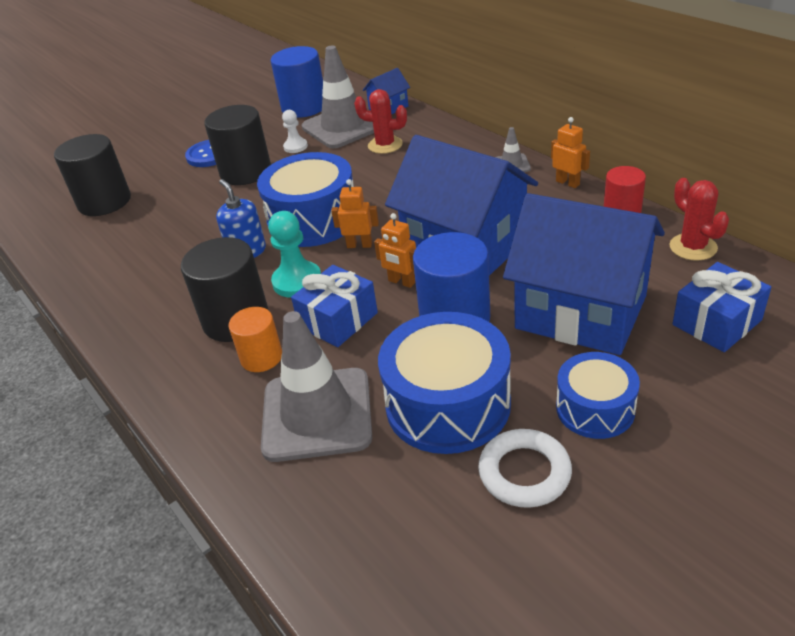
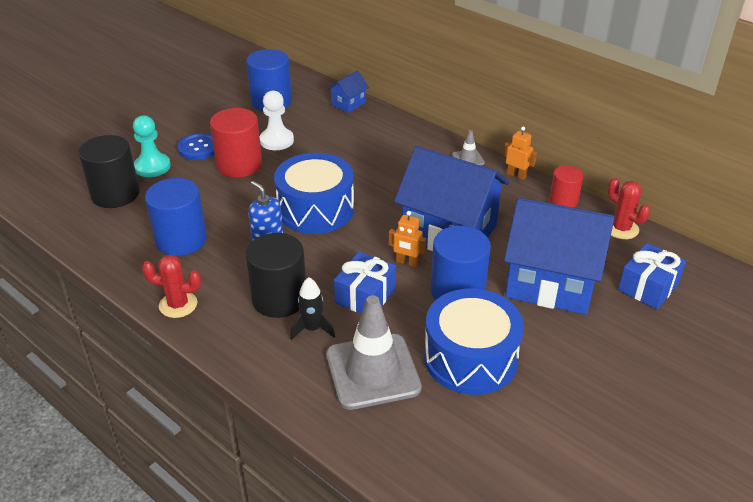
camera: 15 degrees left, 0 degrees up
black cylinder [204,105,271,185] -> red cylinder [210,108,262,178]
orange cylinder [229,307,282,372] -> black rocket [290,277,335,340]
turquoise pawn [268,211,321,298] -> turquoise pawn moved to [133,116,171,177]
white pawn [282,110,308,153] -> white pawn [260,91,294,150], size x1.61
grey traffic cone [302,46,374,149] -> none
orange robot [331,179,379,248] -> none
red cactus [354,89,407,154] -> red cactus moved to [142,255,201,318]
white ring [478,429,572,508] -> none
blue drum [556,352,640,439] -> none
none -> blue cylinder [145,178,207,256]

